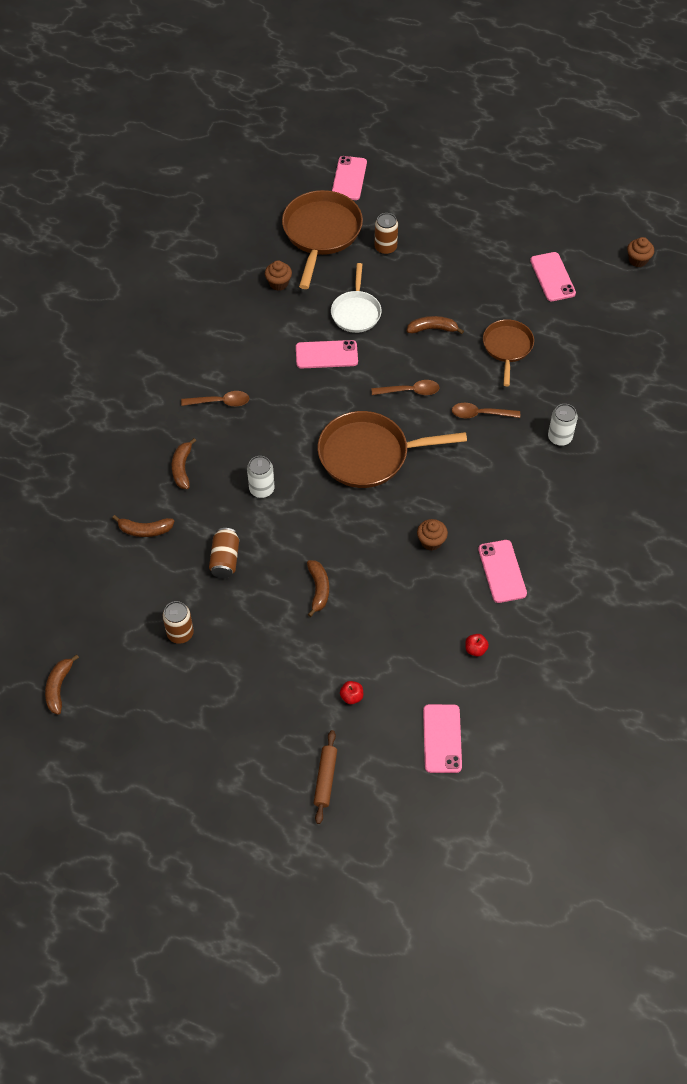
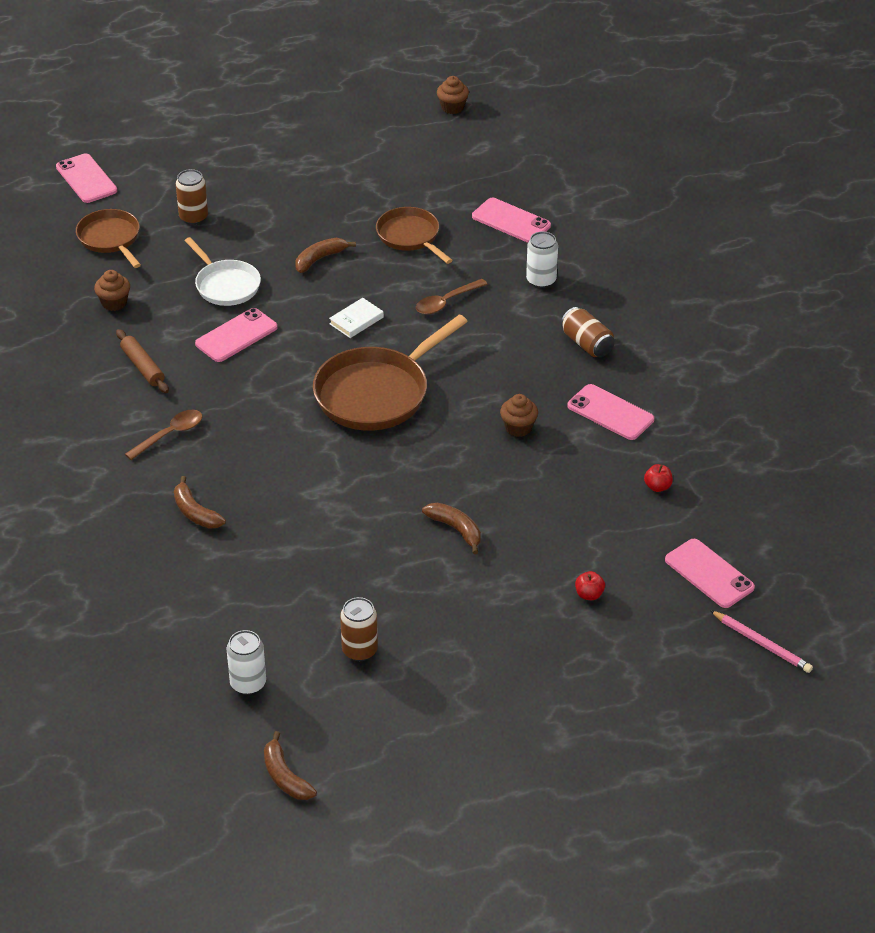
camera: 40 degrees left, 15 degrees down
brown banana [112,515,174,537] -> none
brown can [209,528,239,578] -> brown can moved to [561,307,615,357]
white can [247,456,275,498] -> white can moved to [226,630,266,695]
brown pan [282,190,363,289] -> brown pan [76,209,141,268], size x0.60
brown rolling pin [314,730,337,824] -> brown rolling pin moved to [116,329,169,393]
brown spoon [371,380,440,395] -> white book [329,298,384,338]
pink phone [530,252,576,301] -> pink phone moved to [472,198,551,243]
none -> pink pencil [710,610,813,673]

